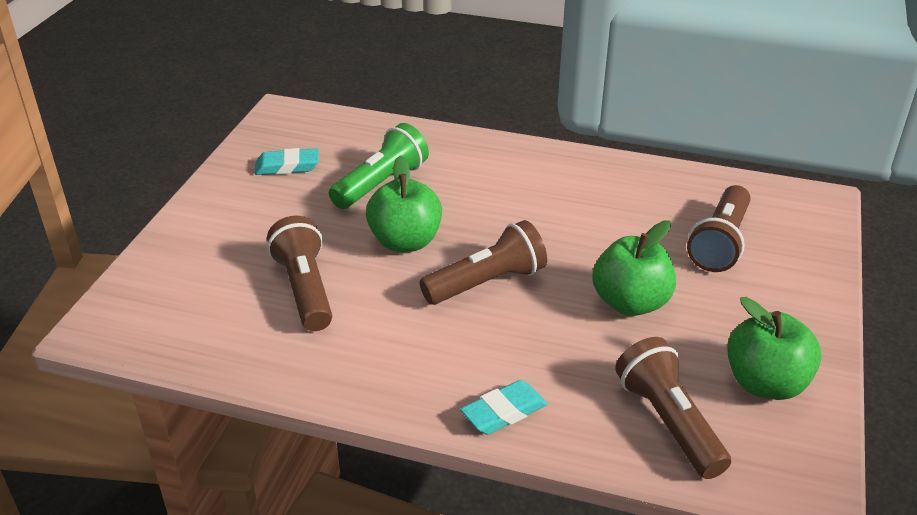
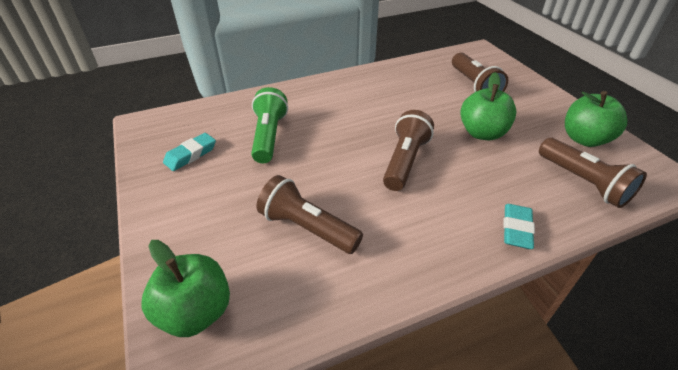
camera: 40 degrees left, 5 degrees up
green apple [366,156,442,252] -> green apple moved to [141,240,230,337]
brown flashlight [615,337,731,479] -> brown flashlight turned 150 degrees counterclockwise [539,138,647,208]

